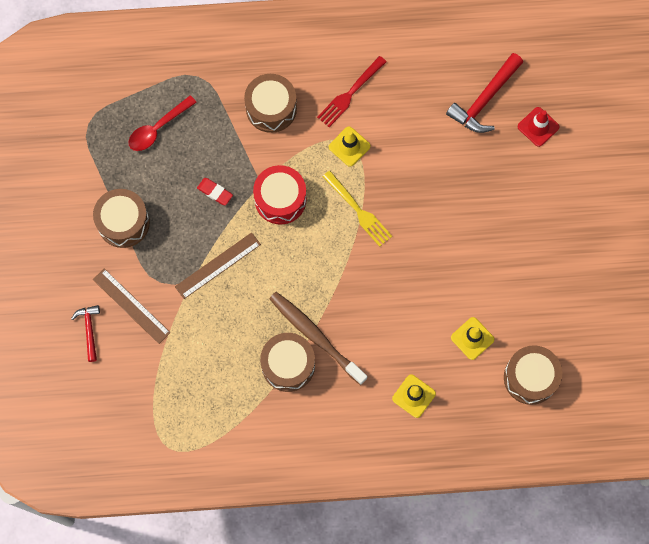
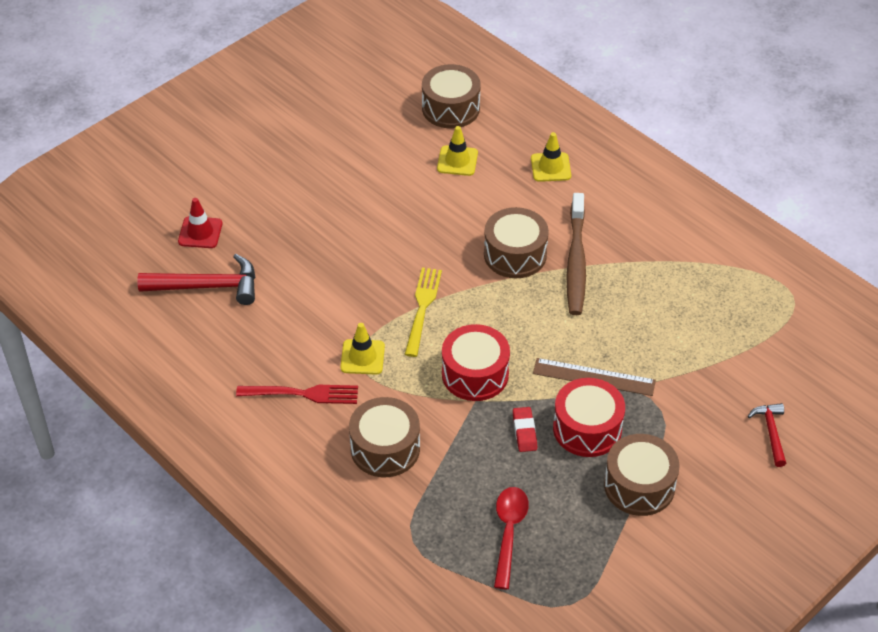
camera: 130 degrees left, 25 degrees down
red hammer [71,305,100,362] -> red hammer turned 135 degrees clockwise [748,403,786,467]
brown ruler [93,269,171,344] -> none
red spoon [128,95,197,151] -> red spoon turned 90 degrees counterclockwise [494,487,529,589]
brown drum [260,333,315,392] -> brown drum moved to [484,207,549,278]
none -> red drum [553,378,625,457]

